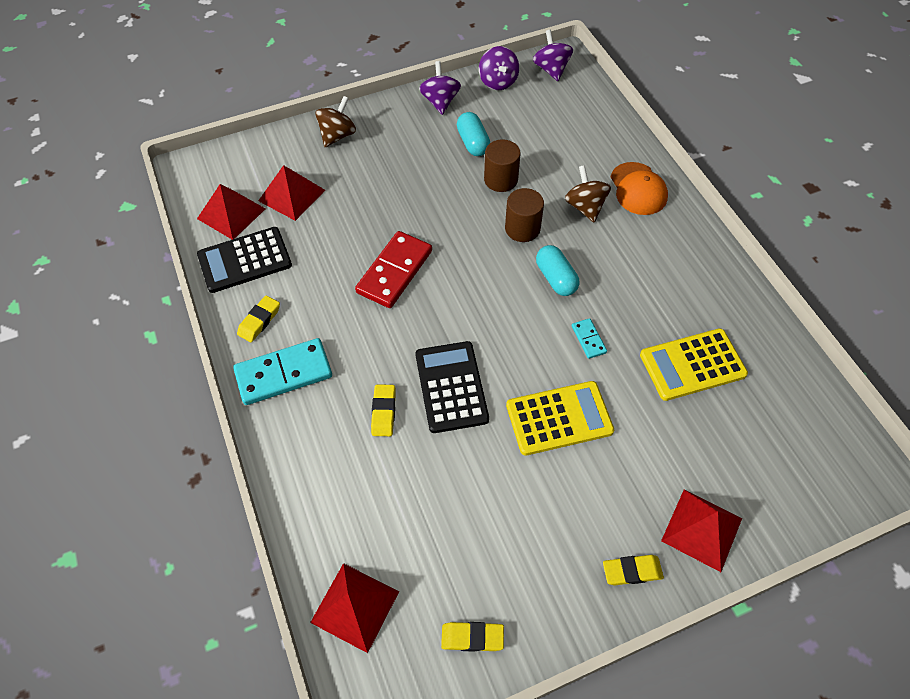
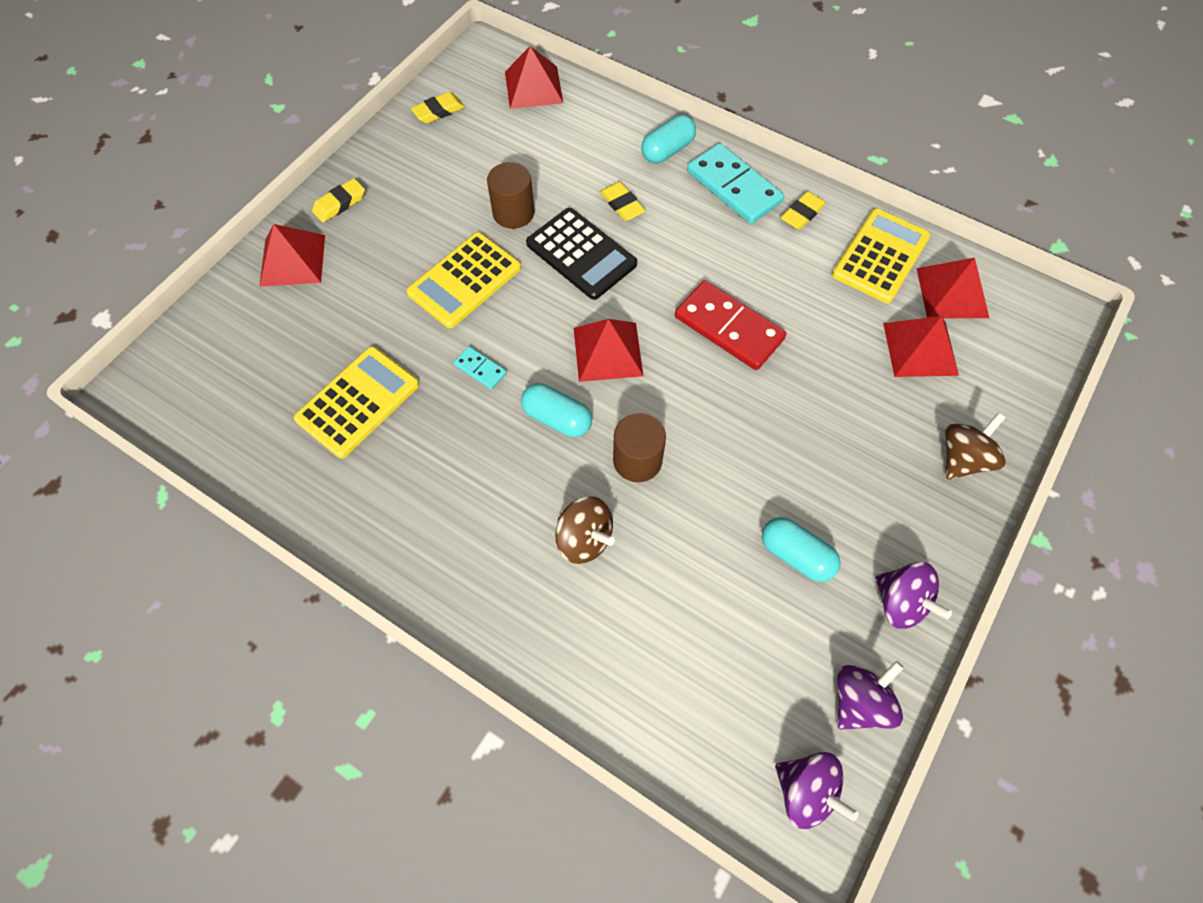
camera: 145 degrees right, 5 degrees up
black calculator [197,227,292,293] -> yellow calculator [832,208,930,303]
turquoise domino [233,338,332,405] -> turquoise domino turned 75 degrees counterclockwise [687,143,784,224]
yellow eraser [237,295,280,342] -> yellow eraser turned 45 degrees clockwise [781,191,826,230]
brown spinning top [315,96,356,147] -> brown spinning top turned 135 degrees counterclockwise [945,413,1006,480]
red domino [355,231,432,308] -> red domino turned 45 degrees counterclockwise [675,280,786,370]
purple spinning top [479,46,519,90] -> purple spinning top turned 90 degrees clockwise [837,661,904,730]
brown cylinder [484,139,521,192] -> brown cylinder moved to [487,162,535,229]
orange cap [611,162,668,215] -> none
none -> red pyramid [574,319,643,382]
none -> turquoise capsule [641,115,696,163]

